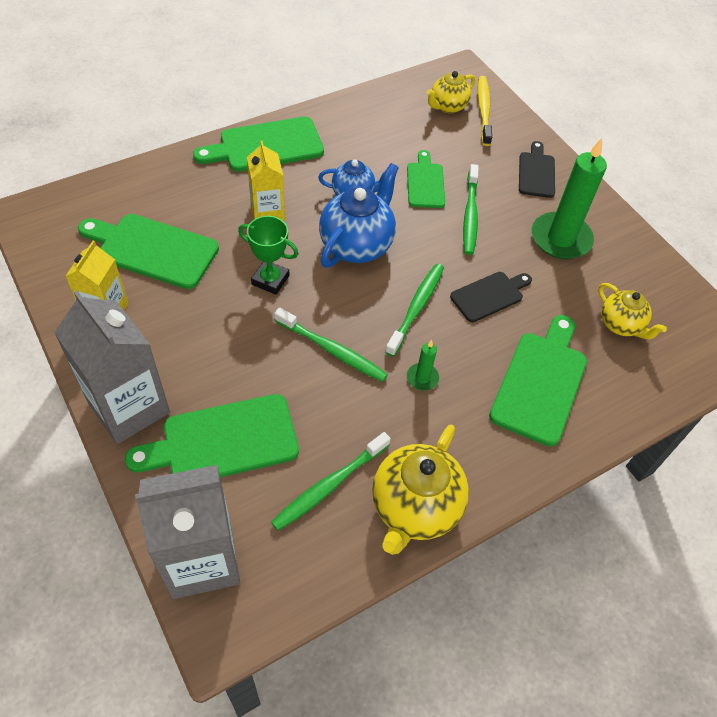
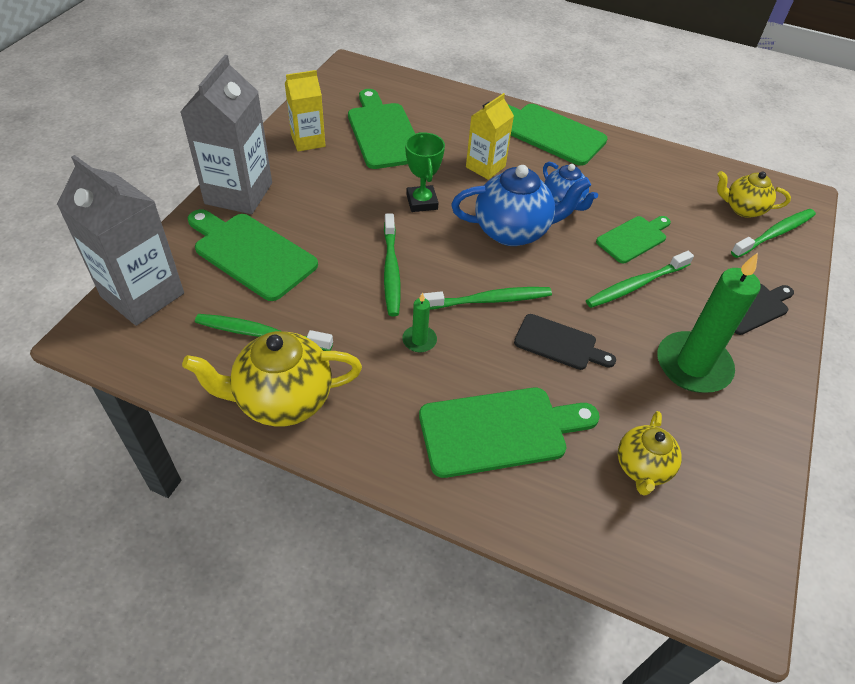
camera: 55 degrees right, 5 degrees down
yellow toothbrush [478,76,492,146] -> green toothbrush [731,209,816,258]

